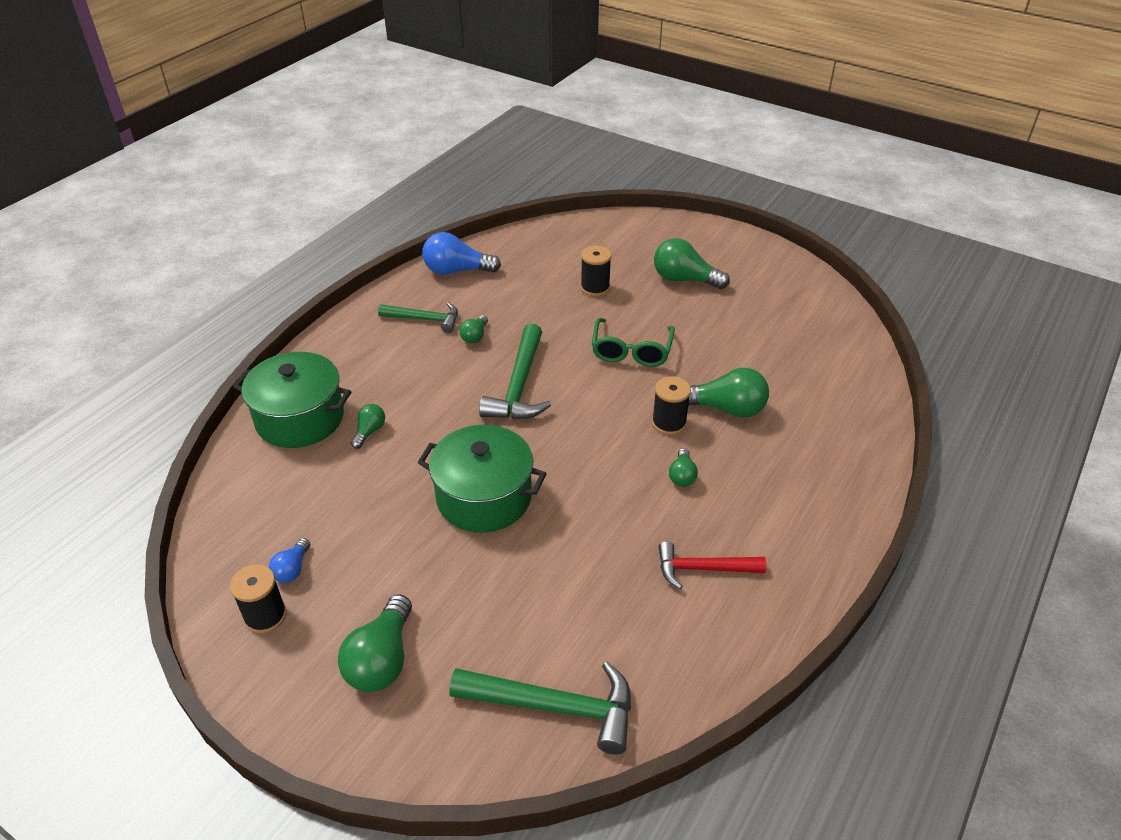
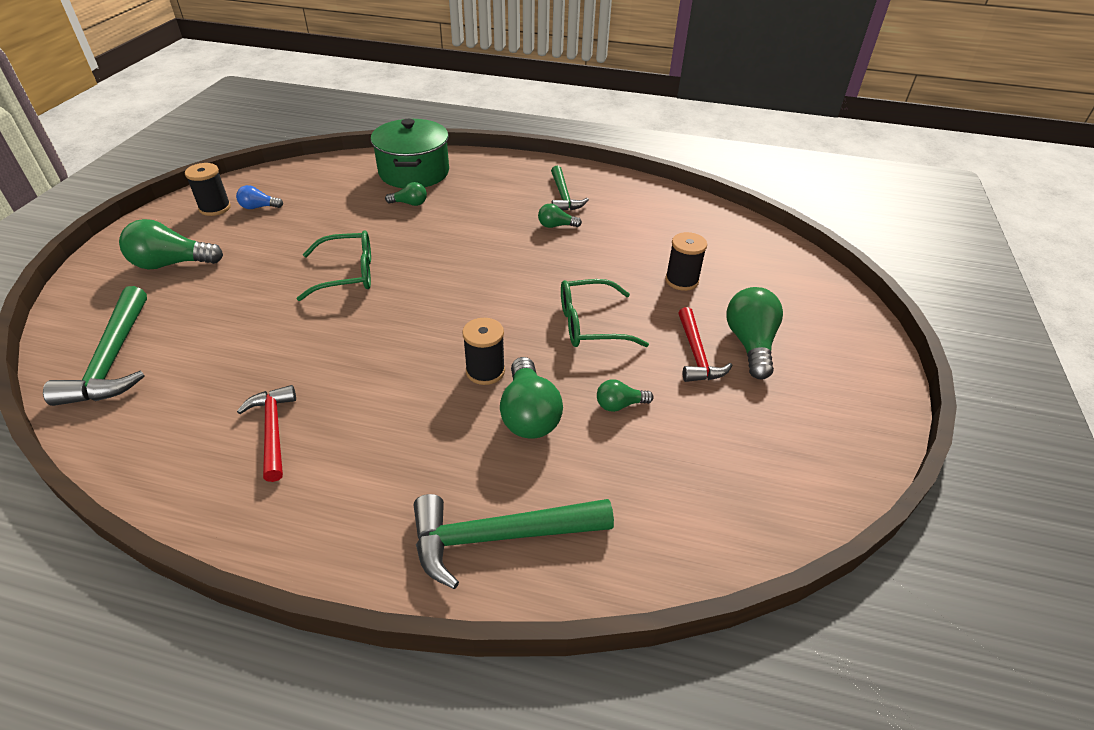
camera: 70 degrees right, 0 degrees up
green pot [417,425,547,533] -> green glasses [297,230,371,301]
blue light bulb [422,232,501,275] -> none
green hammer [479,324,551,420] -> green hammer moved to [414,494,614,589]
green light bulb [669,448,698,487] -> green light bulb moved to [597,380,653,412]
none -> red hammer [679,307,733,382]

